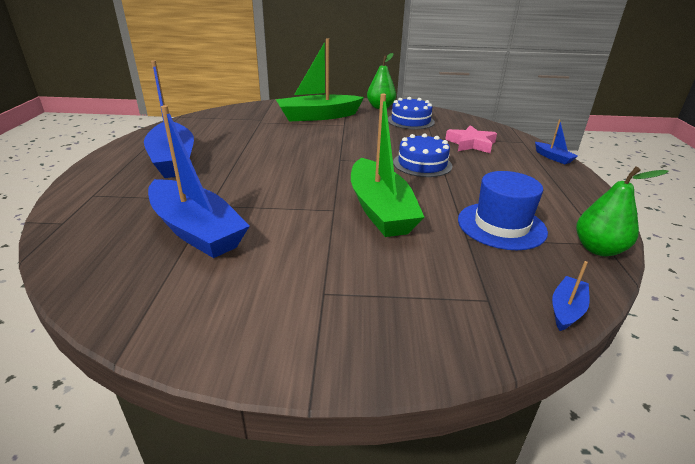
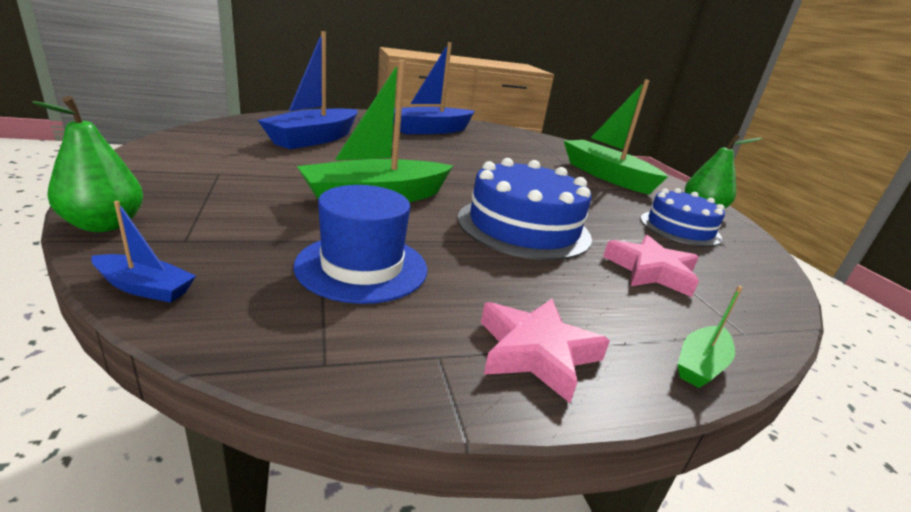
camera: 70 degrees right, 5 degrees down
blue cake [393,133,452,177] -> blue cake [458,158,592,260], size x1.55
blue boat [535,120,578,164] -> green boat [678,286,743,388]
green pear [576,167,668,256] -> green pear moved to [32,96,143,232]
none -> pink star [481,299,610,403]

